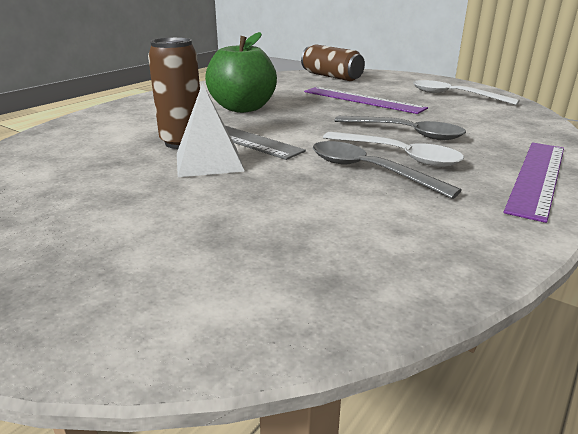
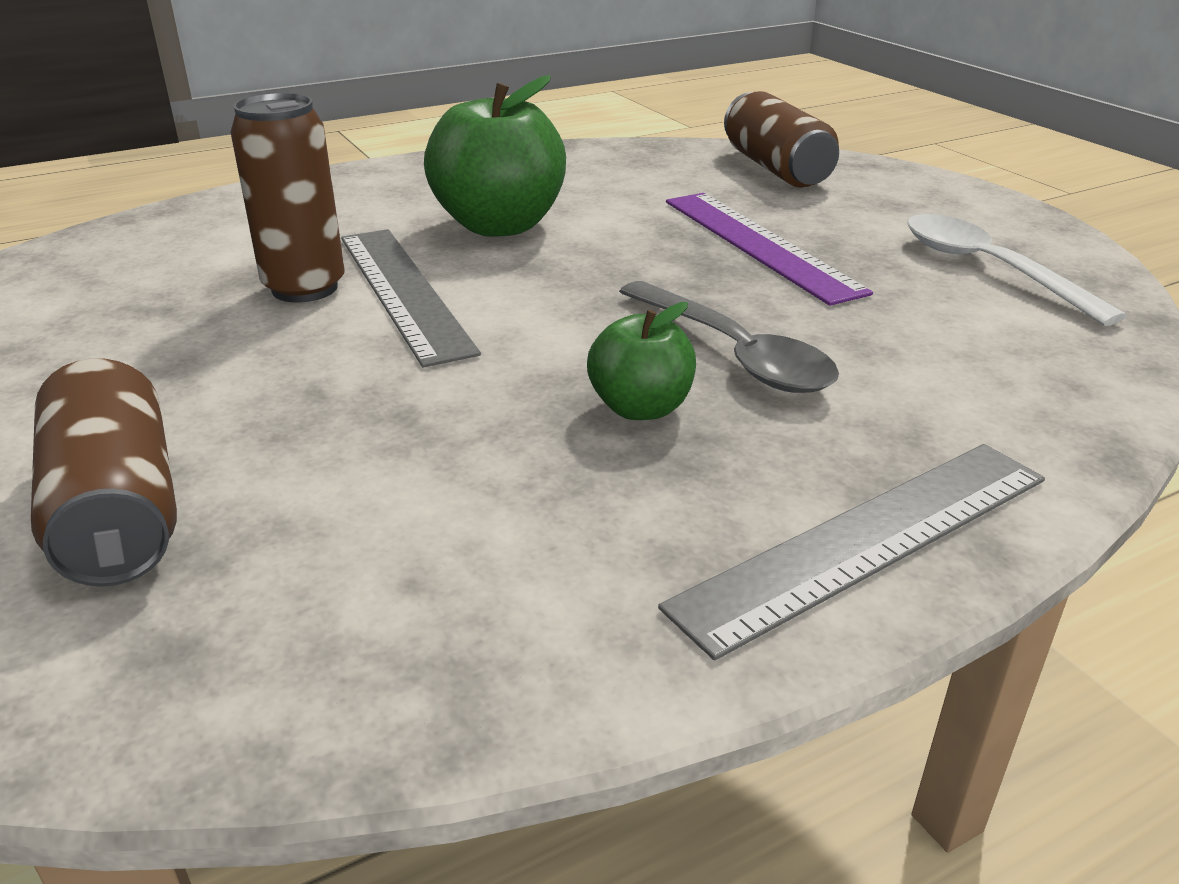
camera: 25 degrees right, 5 degrees up
white pyramid [177,83,245,177] -> none
grey spoon [313,141,462,199] -> none
white spoon [323,132,464,167] -> green apple [587,302,696,420]
purple ruler [504,143,564,223] -> grey ruler [658,444,1045,660]
none -> brown can [31,359,177,587]

